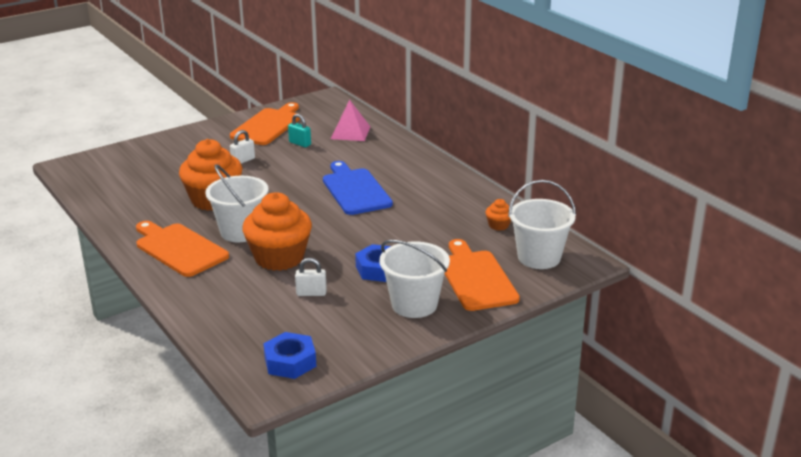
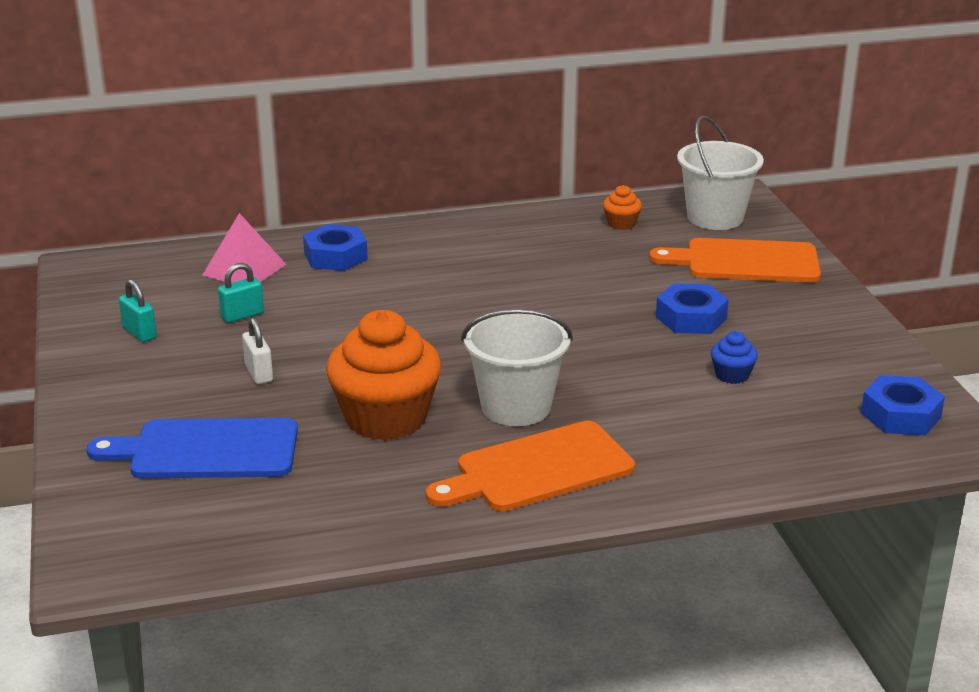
camera: 70 degrees left, 0 degrees up
orange cutting board [230,102,300,145] -> turquoise padlock [119,279,157,342]
orange cupcake [242,192,312,271] -> none
white padlock [295,258,327,296] -> blue cupcake [711,331,758,384]
blue cutting board [323,161,393,215] -> blue cutting board moved to [87,418,298,478]
white bucket [379,240,450,318] -> none
none -> blue nut [303,224,368,271]

